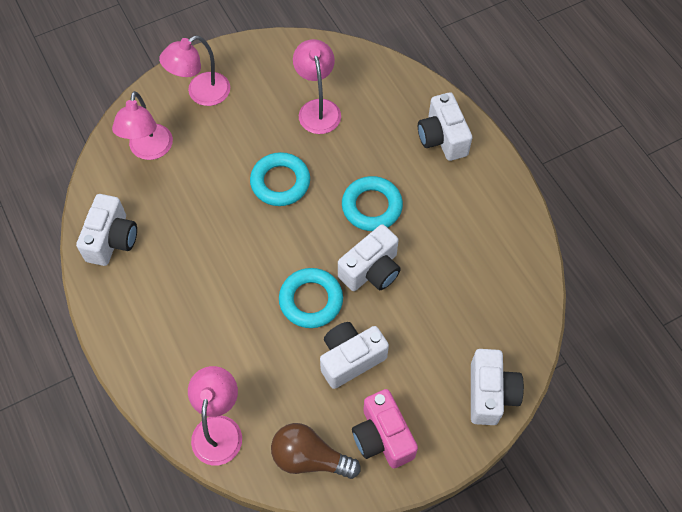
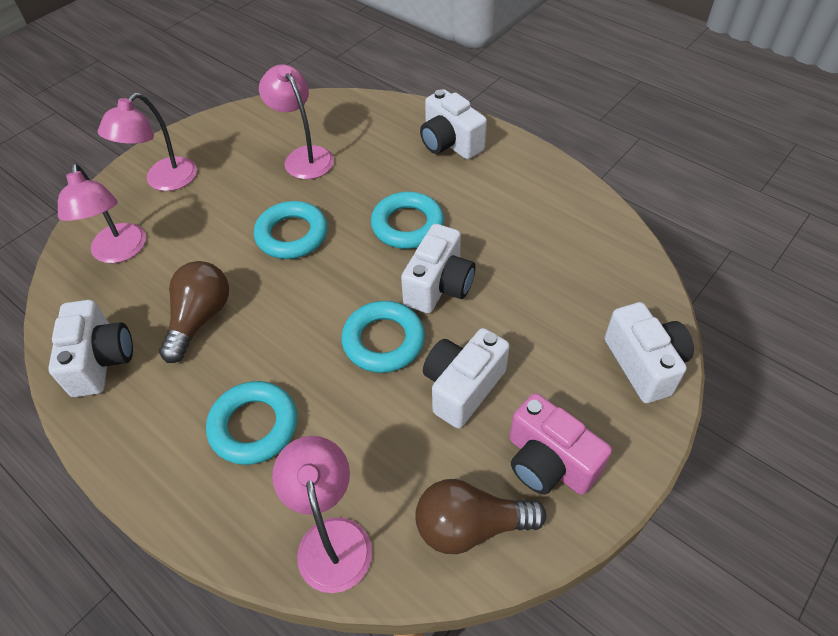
camera: 20 degrees left, 10 degrees down
none -> brown light bulb [159,261,229,363]
none -> turquoise ring [206,381,297,465]

